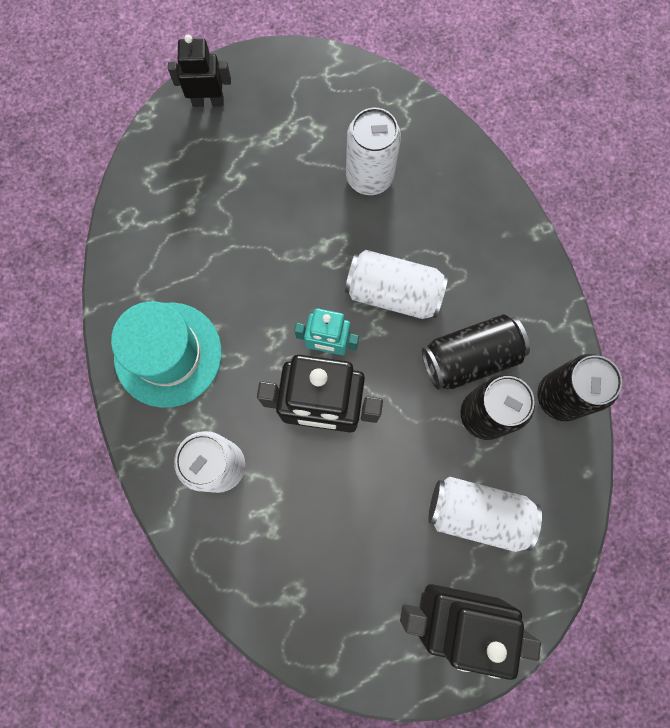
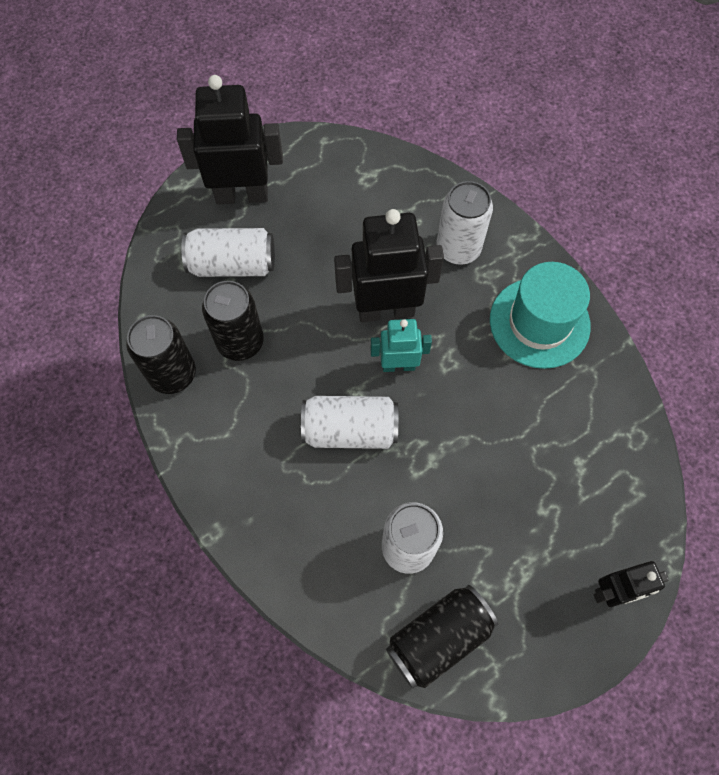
camera: 165 degrees right, 10 degrees down
black can [422,314,530,390] -> black can moved to [386,585,498,689]

